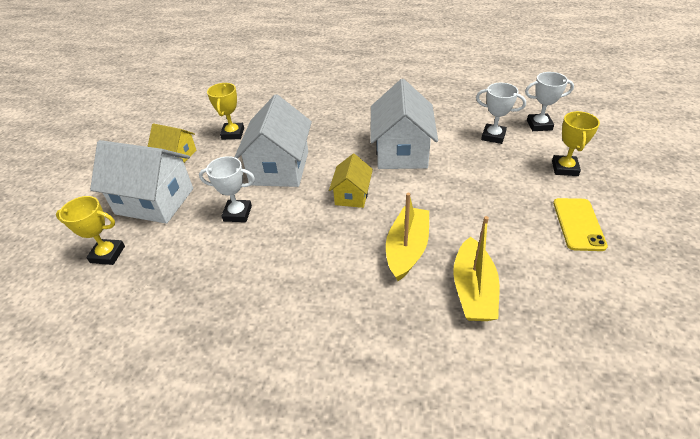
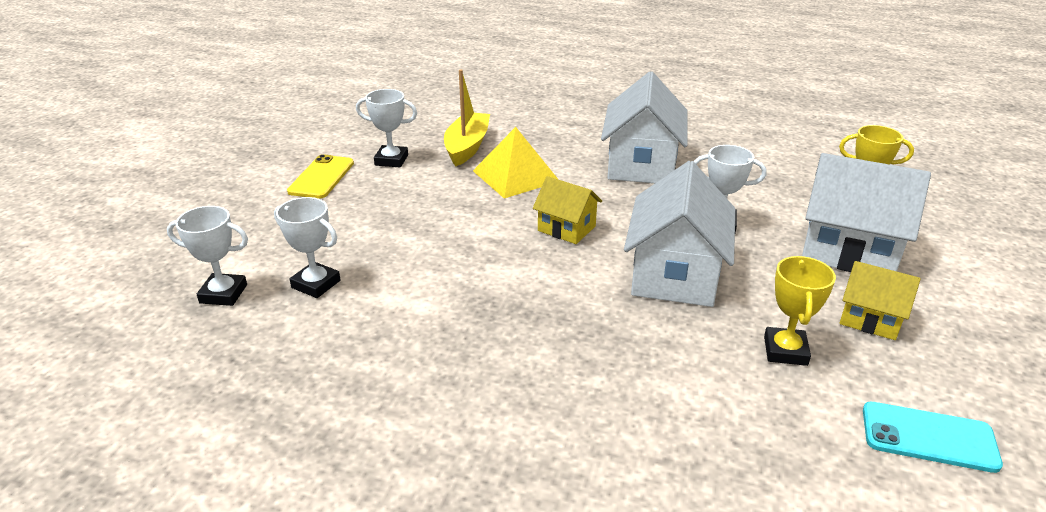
camera: 175 degrees left, 10 degrees down
yellow house [329,154,373,208] -> yellow house turned 75 degrees counterclockwise [533,176,602,244]
white house [370,79,438,169] -> white house moved to [601,71,688,183]
yellow boat [386,193,429,281] -> yellow pyramid [473,127,559,199]
yellow trophy [552,111,600,176] -> none
none -> white trophy [356,89,417,167]
none -> turquoise phone [863,402,1003,473]

